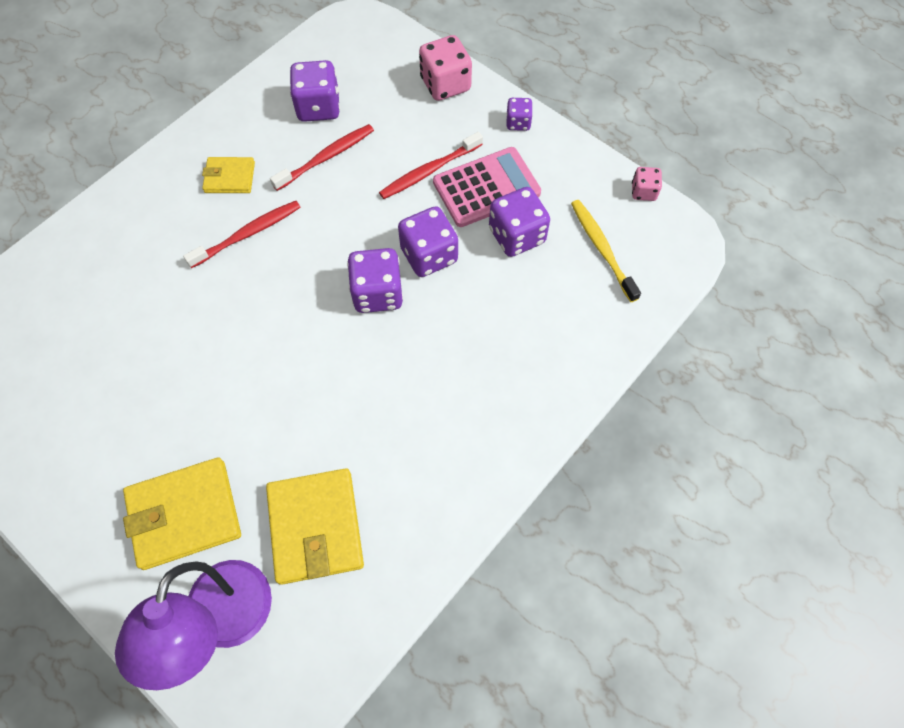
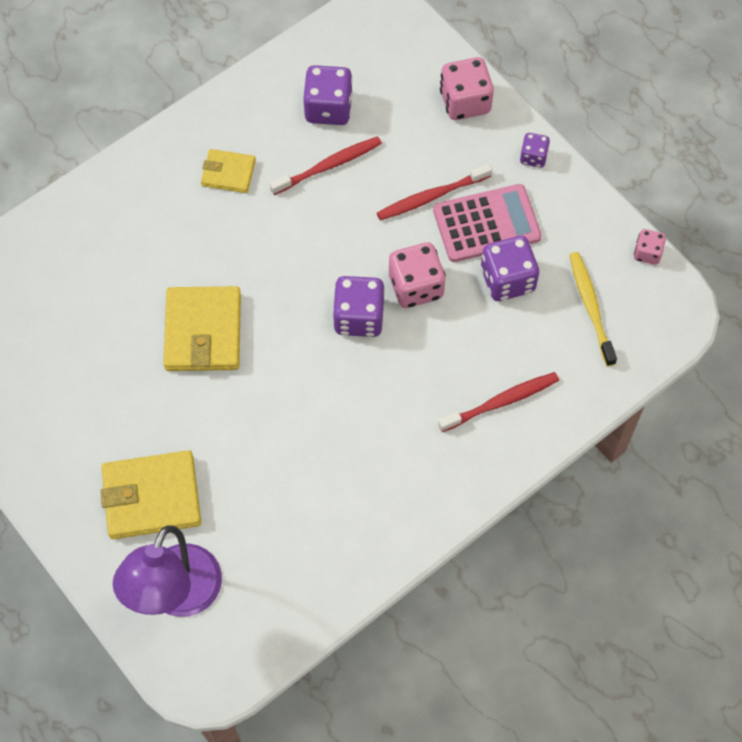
camera: 10 degrees right, 0 degrees up
red toothbrush [183,201,301,268] -> red toothbrush moved to [438,372,559,432]
yellow wallet [266,468,364,585] -> yellow wallet moved to [163,286,241,371]
purple dice [398,206,458,277] -> pink dice [389,242,446,308]

